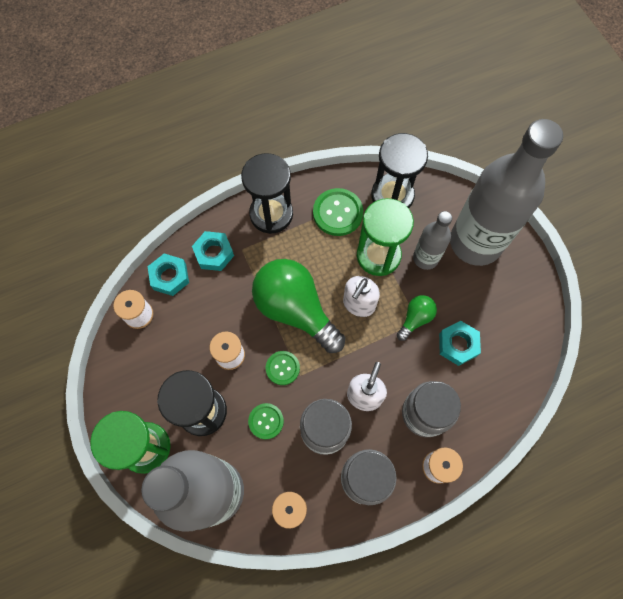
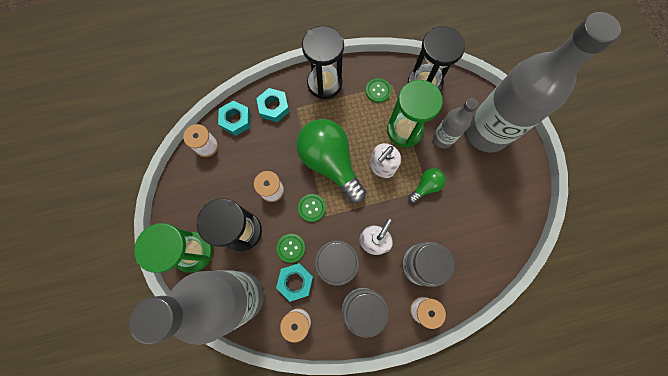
camera: 10 degrees right, 5 degrees up
green button [313,188,363,236] -> green button [366,78,391,103], size x0.62
turquoise nut [439,321,481,366] -> turquoise nut moved to [276,263,313,302]

